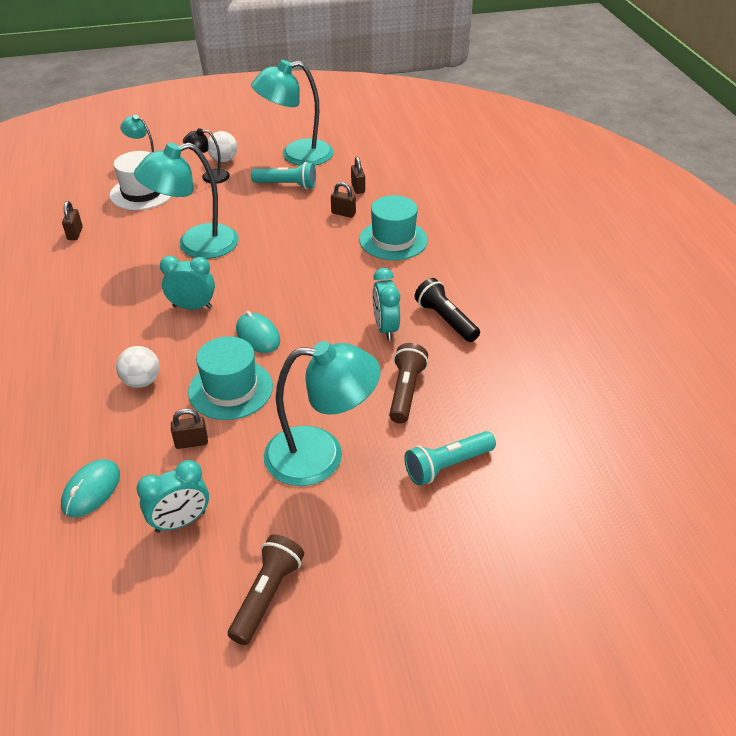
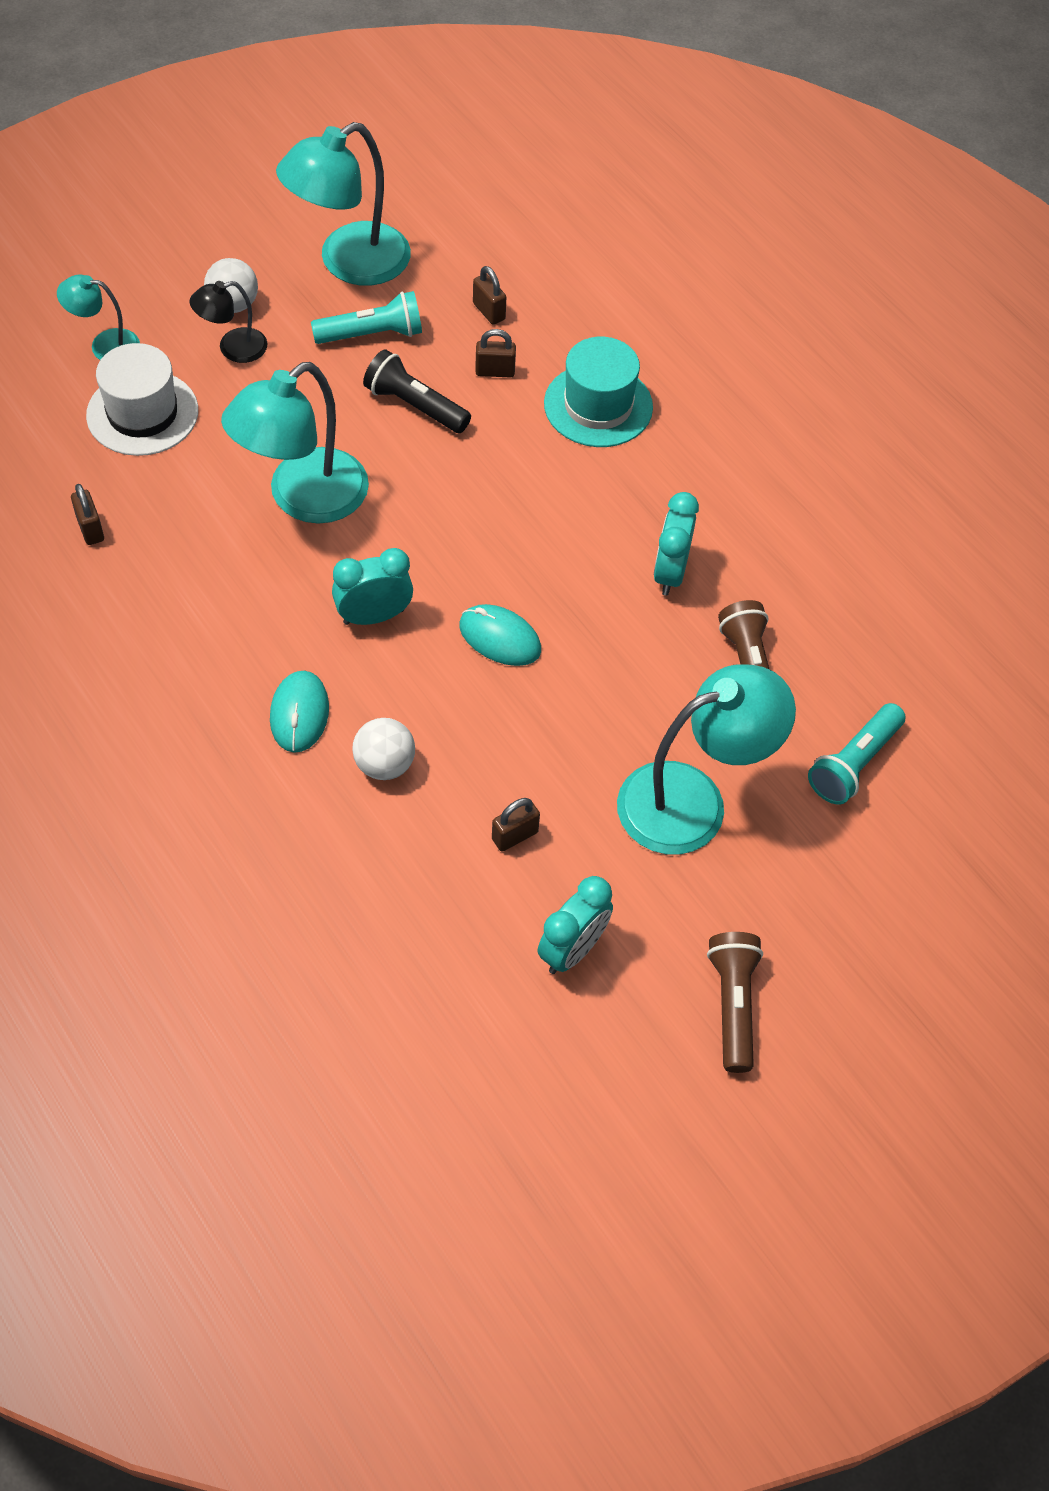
camera: 25 degrees left, 15 degrees up
turquoise mouse [61,459,120,517] -> turquoise mouse moved to [270,671,329,753]
turquoise hat [188,336,273,420] -> none
turquoise clock [372,268,400,341] -> turquoise clock turned 45 degrees clockwise [654,492,699,596]
black flashlight [415,278,480,342] -> black flashlight moved to [363,349,471,433]

